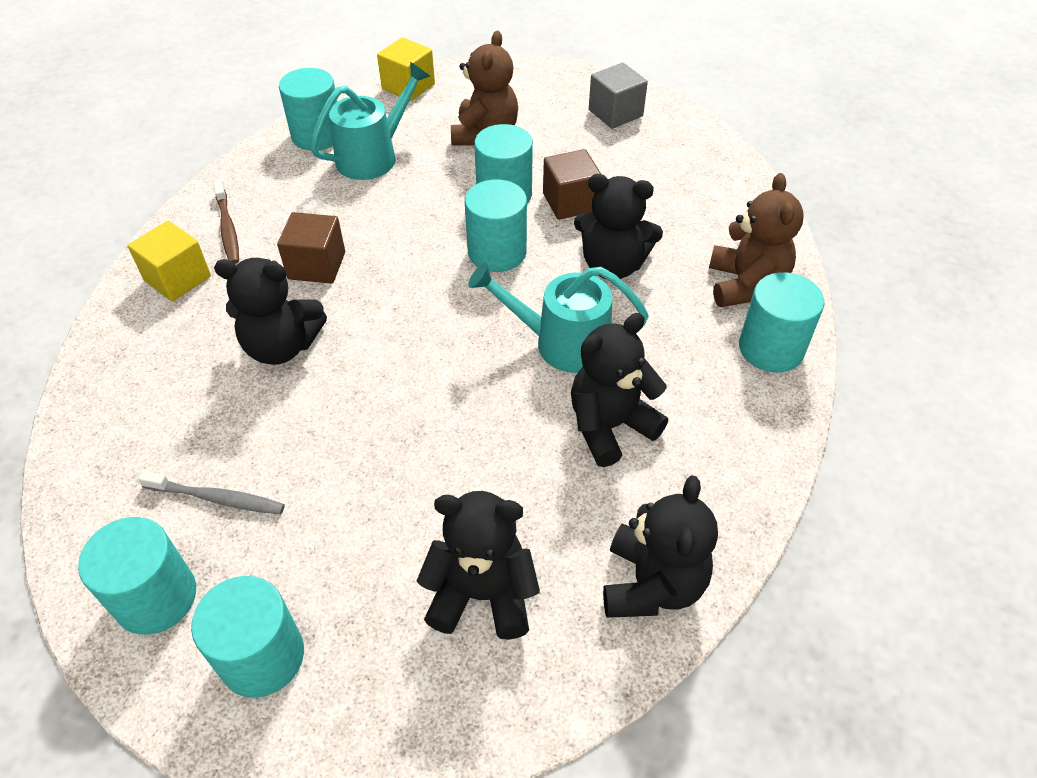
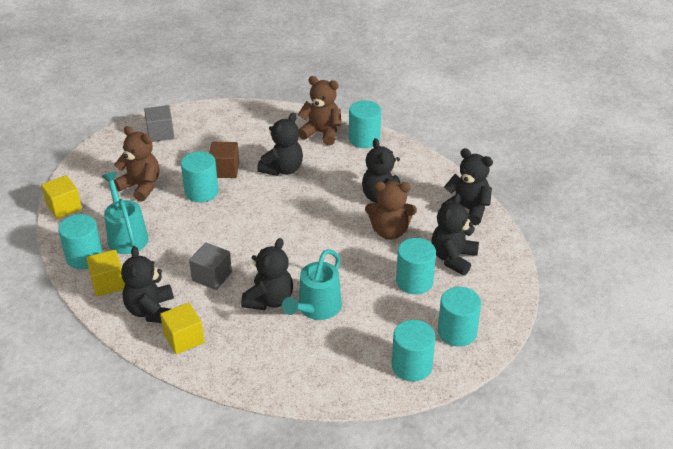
camera: 70 degrees left, 10 degrees down
grey toothbrush [138,471,285,515] -> none
brown toothbrush [213,181,239,264] -> black teddy bear [121,246,174,323]
brown cube [277,212,345,284] -> grey cube [189,242,232,290]
turquoise cylinder [465,179,527,272] -> turquoise cylinder moved to [396,238,436,294]
turquoise watering can [468,262,649,373] -> turquoise watering can moved to [282,249,342,320]
none -> yellow cube [86,250,125,297]
none -> brown teddy bear [365,181,417,240]

